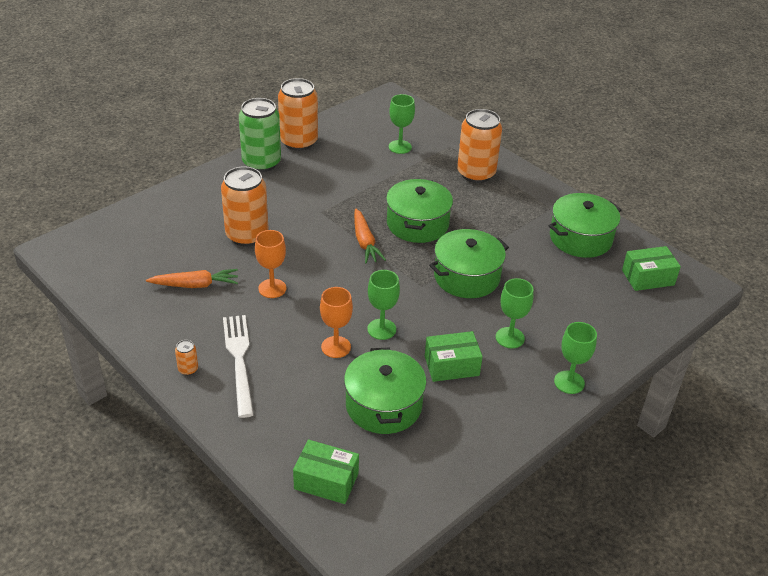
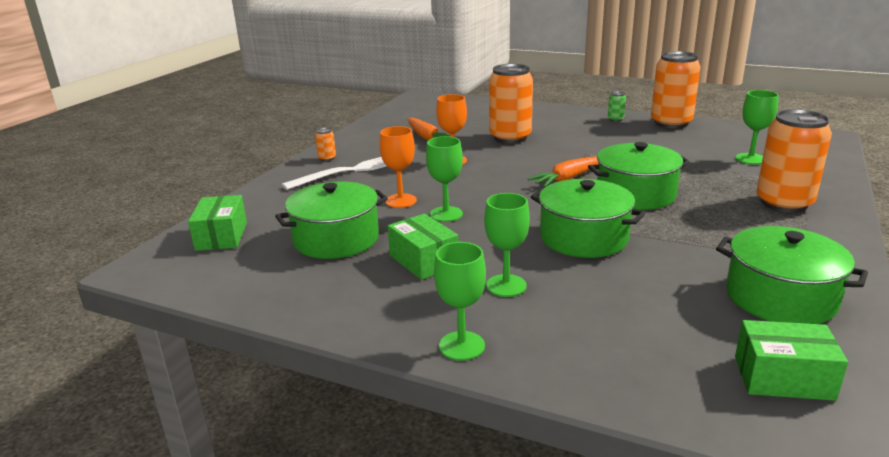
camera: 70 degrees right, 15 degrees down
green can [239,98,281,172] -> green can [608,91,626,122], size x0.41
green box [622,246,681,291] -> green box turned 45 degrees counterclockwise [735,320,848,401]

